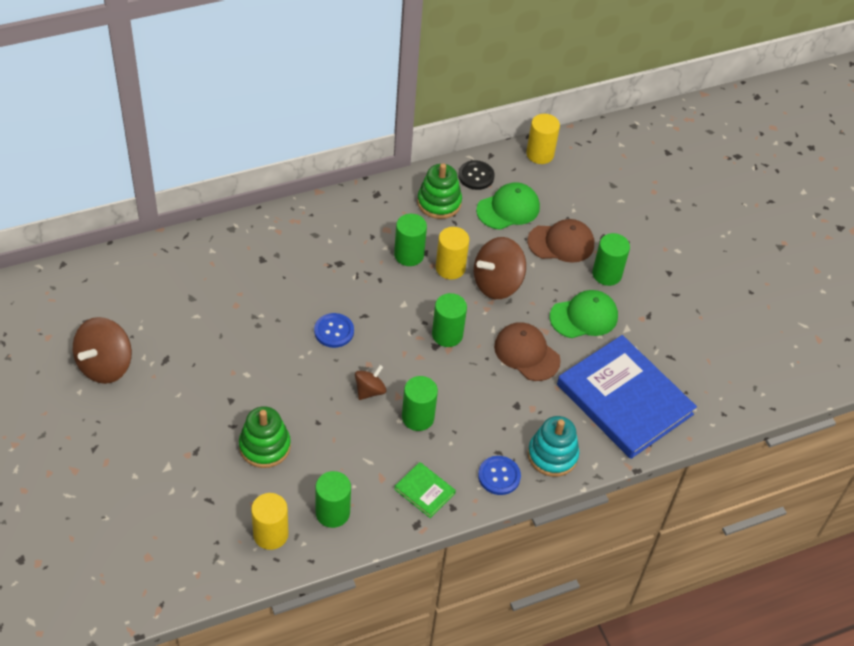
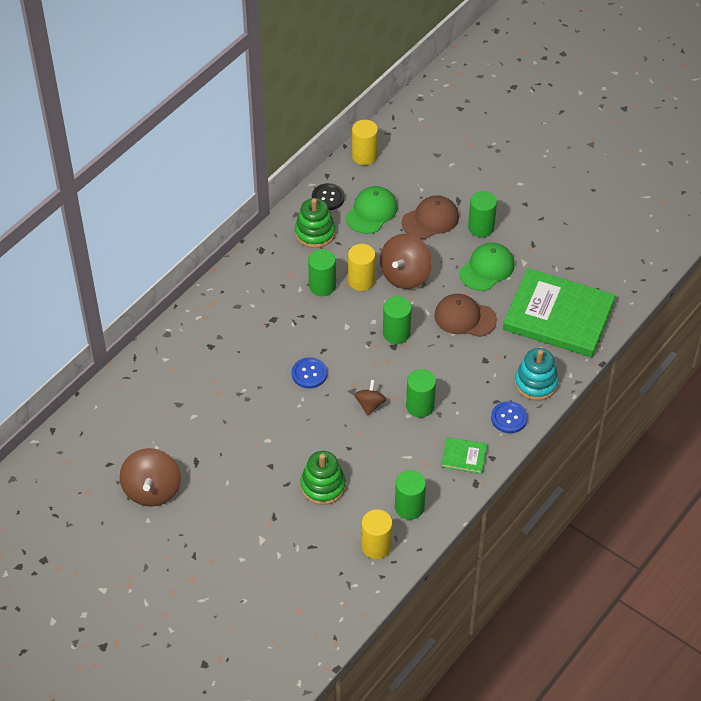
camera: 25 degrees left, 0 degrees up
blue book [557,335,697,459] -> green book [503,268,616,357]

